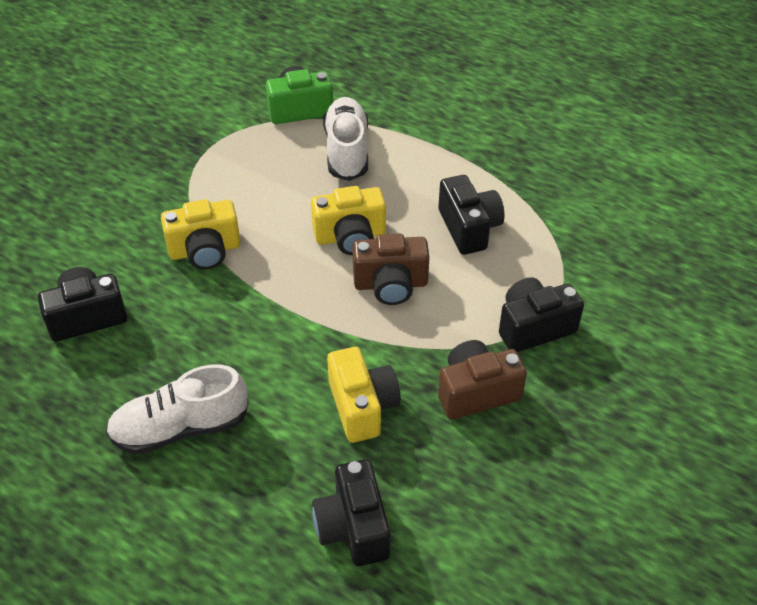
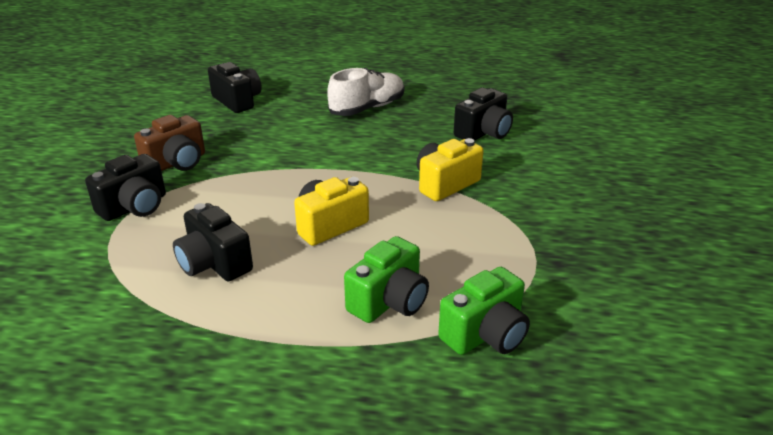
camera: 155 degrees right, 15 degrees down
white shoe [323,97,368,181] -> green camera [344,236,429,323]
yellow camera [327,347,401,443] -> none
brown camera [352,234,430,305] -> none

